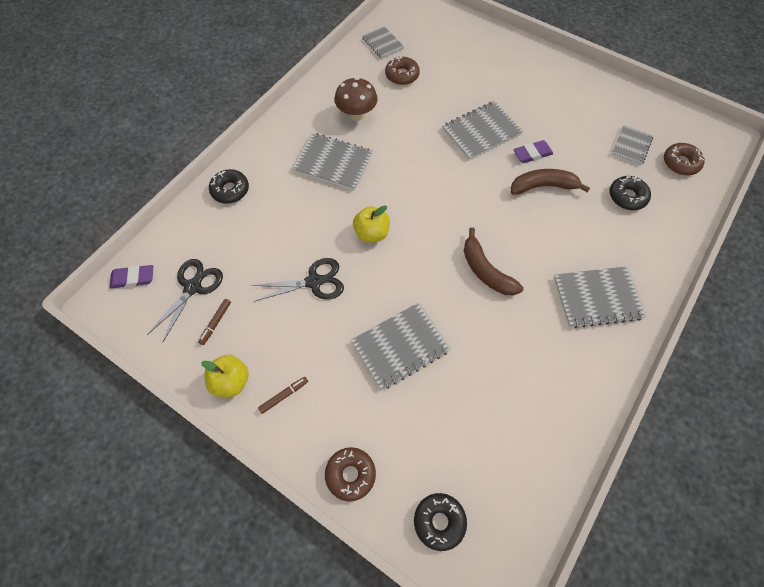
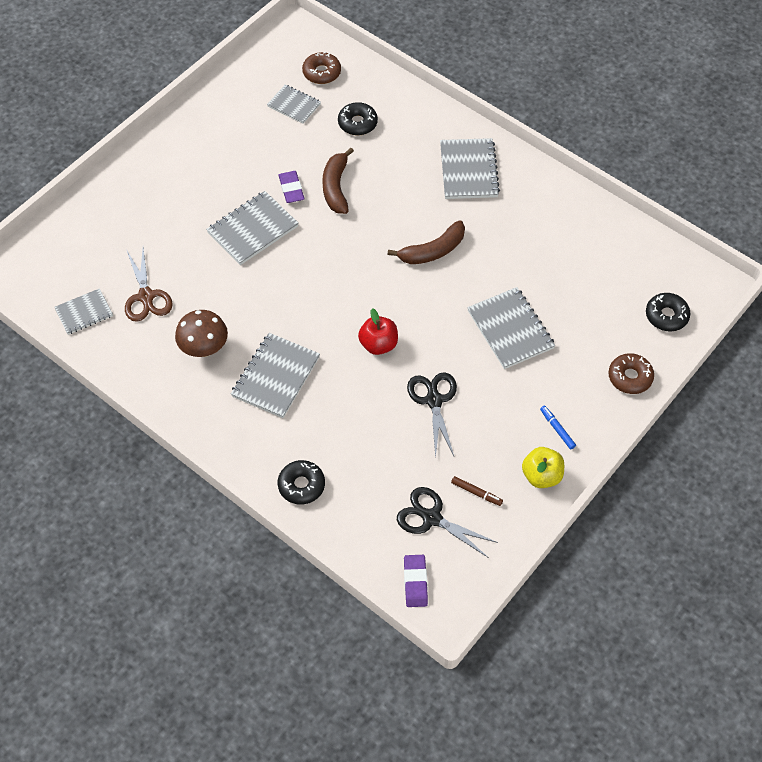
camera: 85 degrees left, 5 degrees down
brown marker [258,377,308,414] -> blue marker [540,406,576,449]
yellow apple [353,205,390,243] -> red apple [358,308,398,355]
brown donut [385,57,420,85] -> brown scissors [125,248,173,322]
grey notebook [442,101,523,160] -> grey notebook turned 75 degrees clockwise [206,191,299,265]

